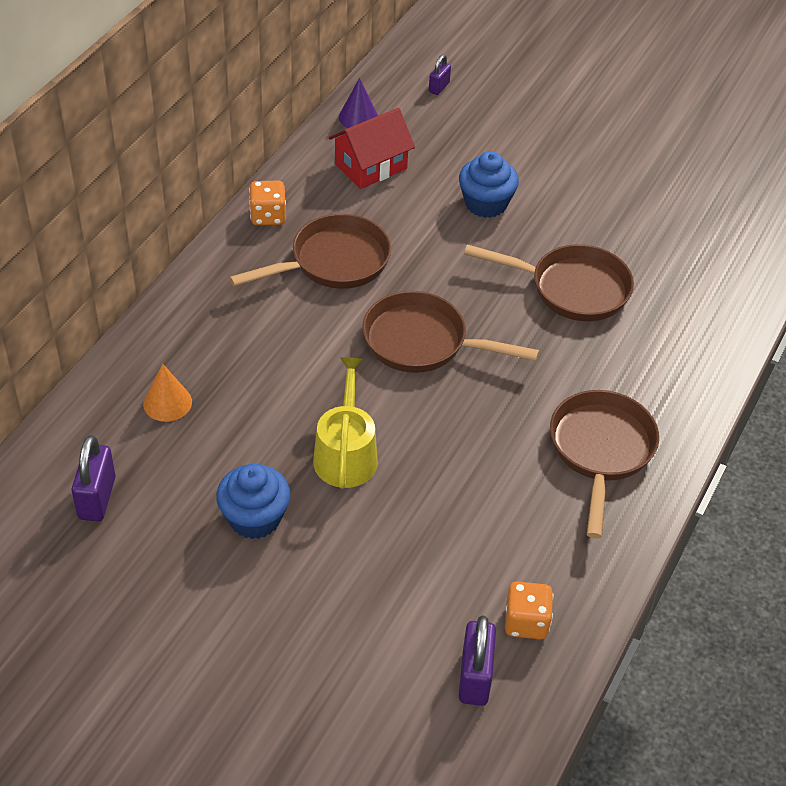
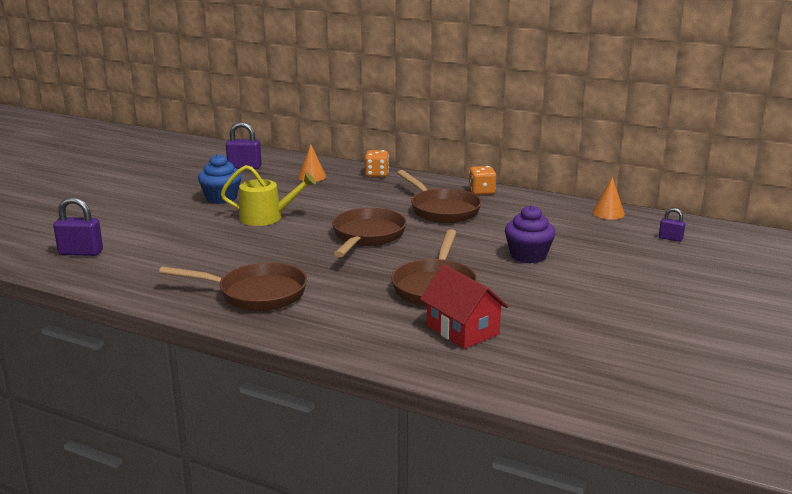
camera: 90 degrees right, 25 degrees down
red house [329,108,415,189] -> red house moved to [420,265,508,349]
purple cone [339,78,378,128] -> orange cone [592,177,625,220]
blue cupcake [459,151,519,218] -> purple cupcake [505,205,556,263]
orange dice [505,581,553,640] -> orange dice moved to [364,150,389,177]

